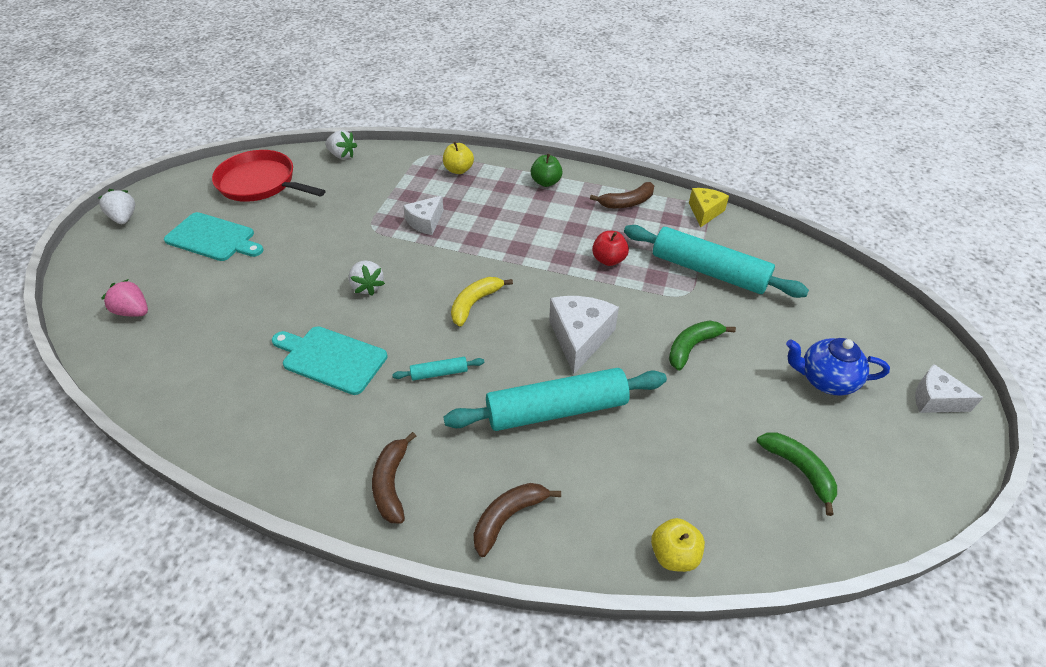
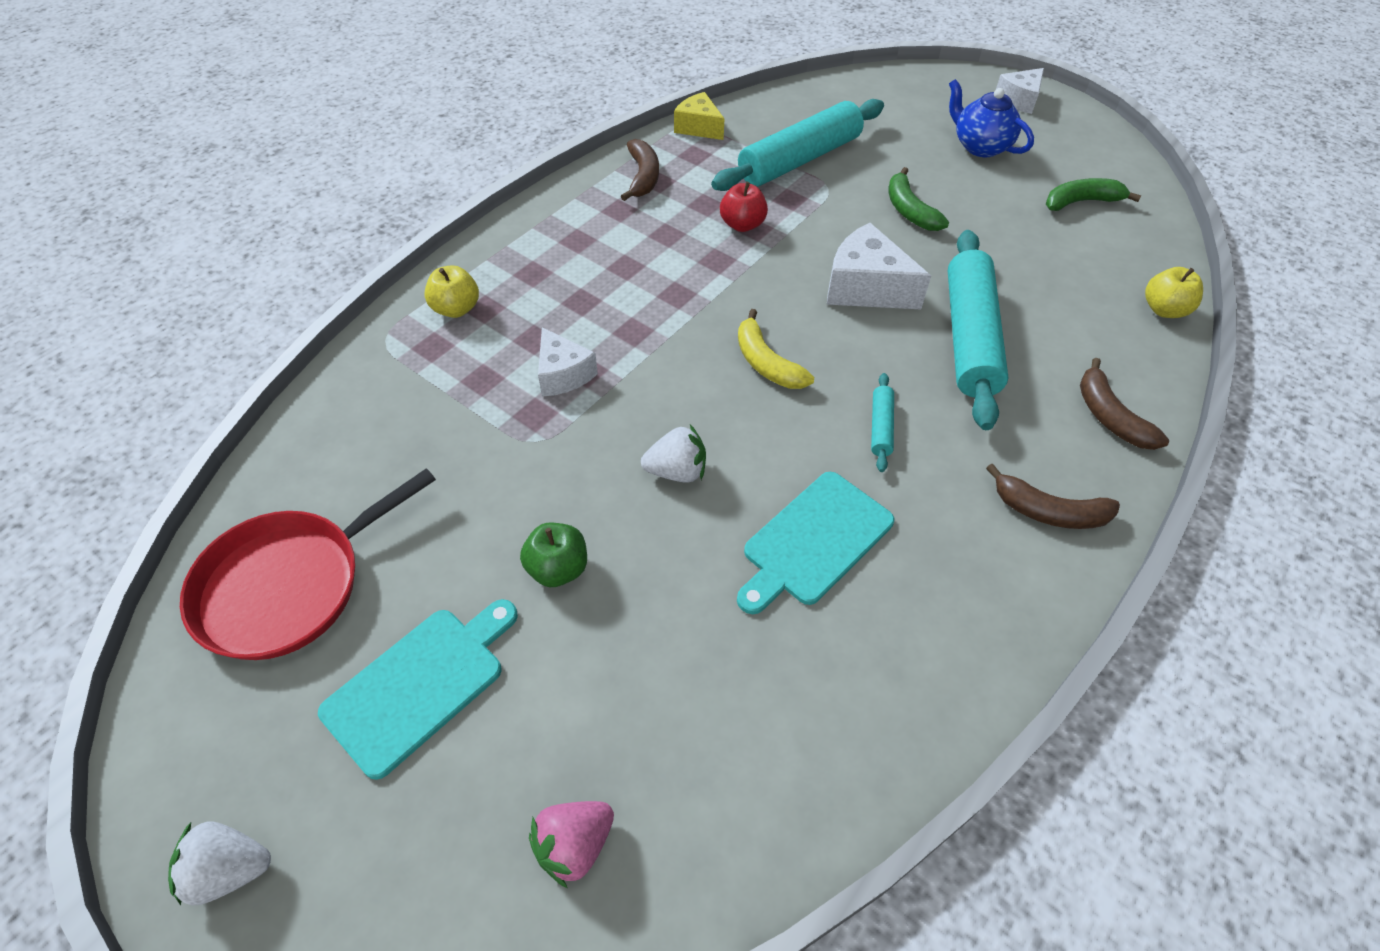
camera: 70 degrees left, 5 degrees up
white strawberry [325,130,357,159] -> none
green apple [531,154,563,187] -> green apple moved to [520,523,587,587]
blue teapot [786,338,890,396] -> blue teapot turned 105 degrees clockwise [949,79,1034,157]

